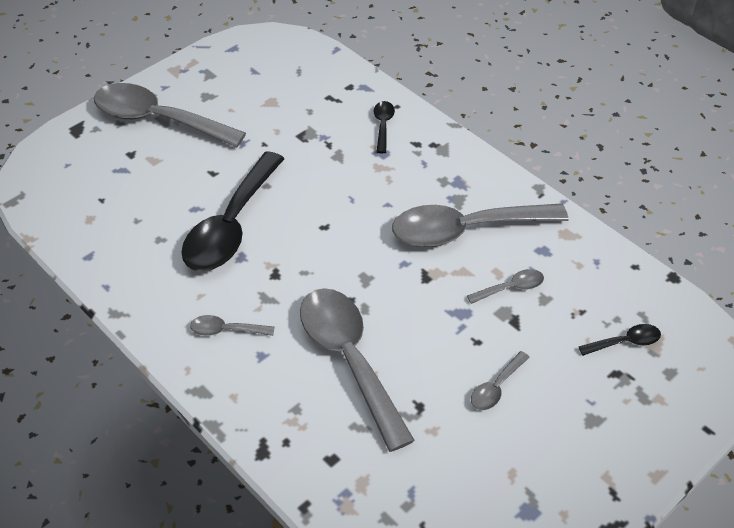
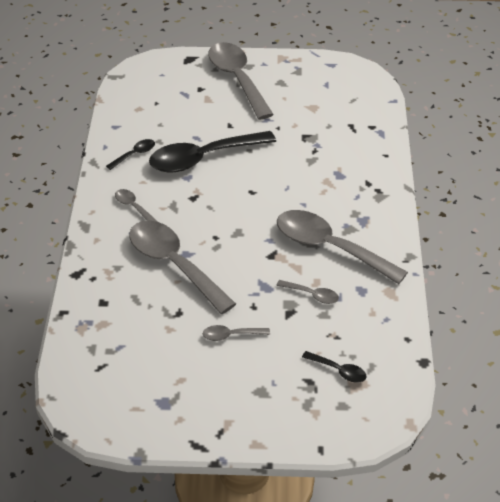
camera: 45 degrees right, 5 degrees down
grey spoon [300,288,415,452] -> grey spoon turned 60 degrees counterclockwise [129,221,236,314]
black spoon [373,101,395,153] -> black spoon moved to [106,139,155,170]

